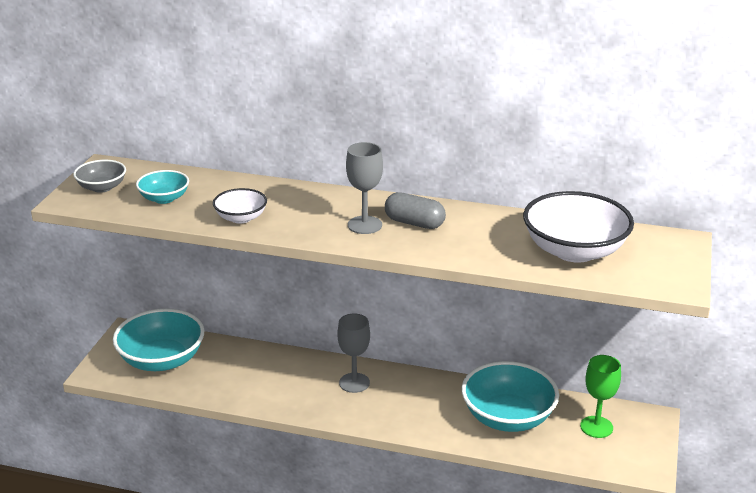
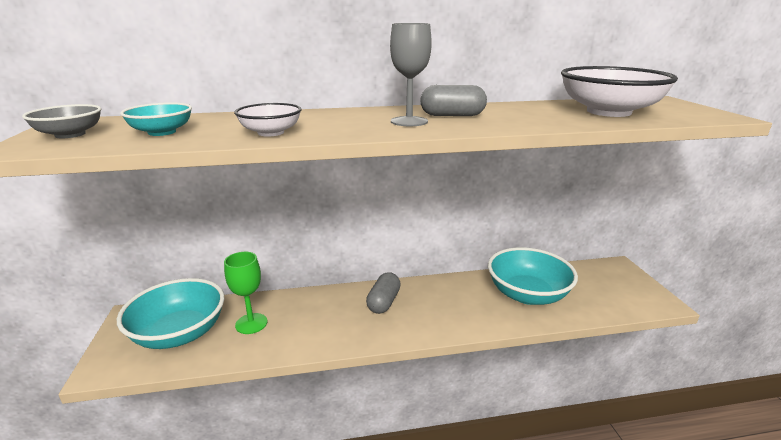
camera: 25 degrees left, 5 degrees down
grey goblet [338,314,370,393] -> grey capsule [366,272,401,314]
green goblet [580,355,621,438] -> green goblet moved to [224,252,267,334]

